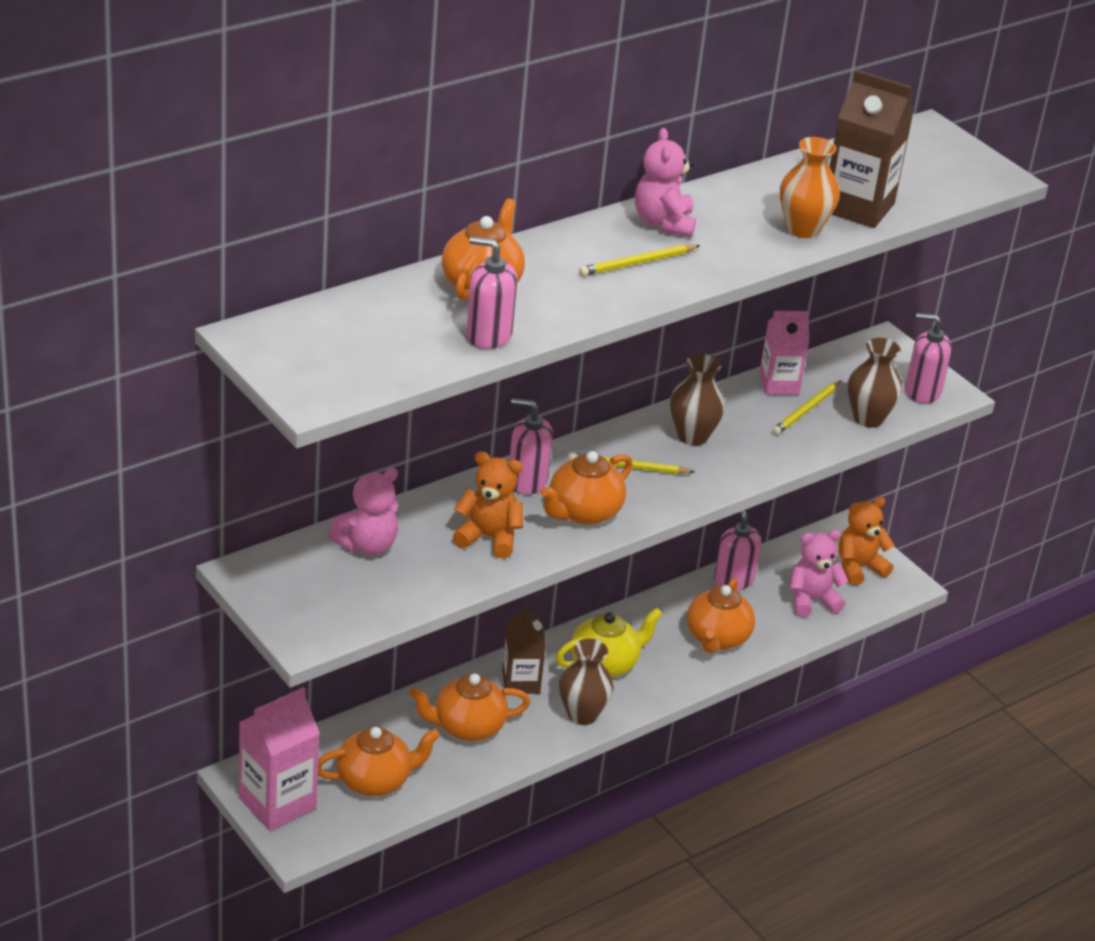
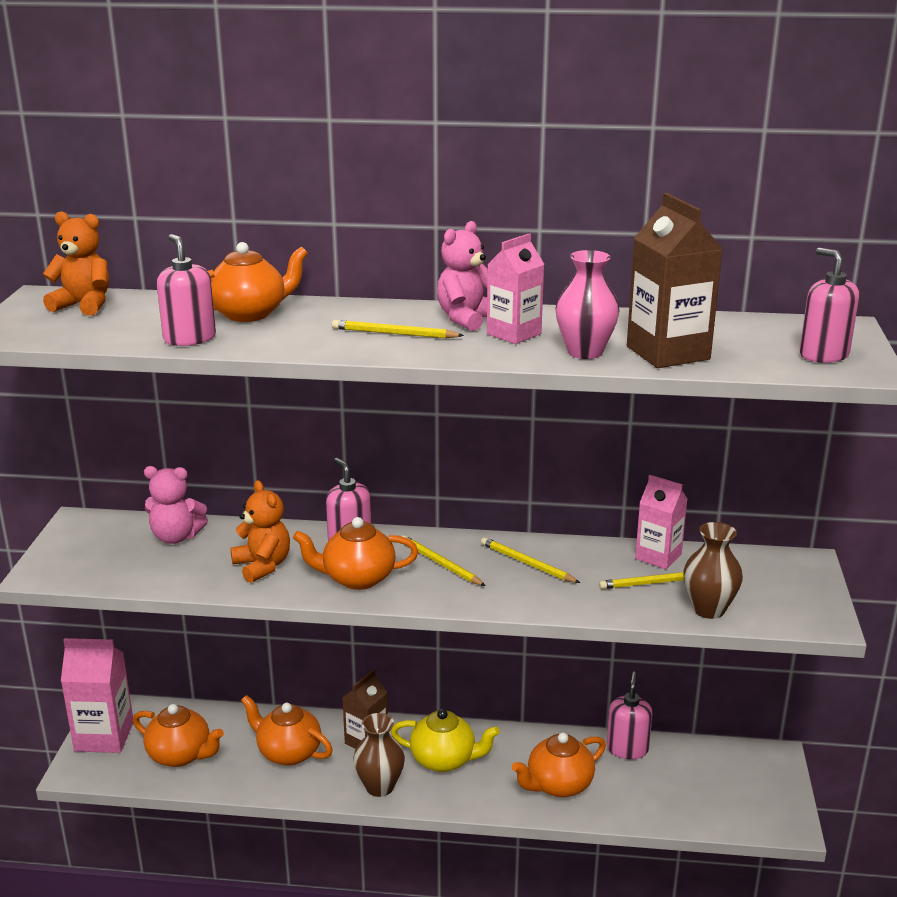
camera: 45 degrees right, 10 degrees down
brown vase [670,354,726,445] -> yellow pencil [481,537,580,583]
orange vase [780,137,840,238] -> pink vase [555,250,620,359]
pink teddy bear [790,530,848,617] -> none
orange teddy bear [839,497,894,585] -> orange teddy bear moved to [43,211,109,316]
pink soap dispenser [905,313,952,403] -> pink soap dispenser moved to [799,247,859,363]
none -> pink carton [487,233,544,344]

